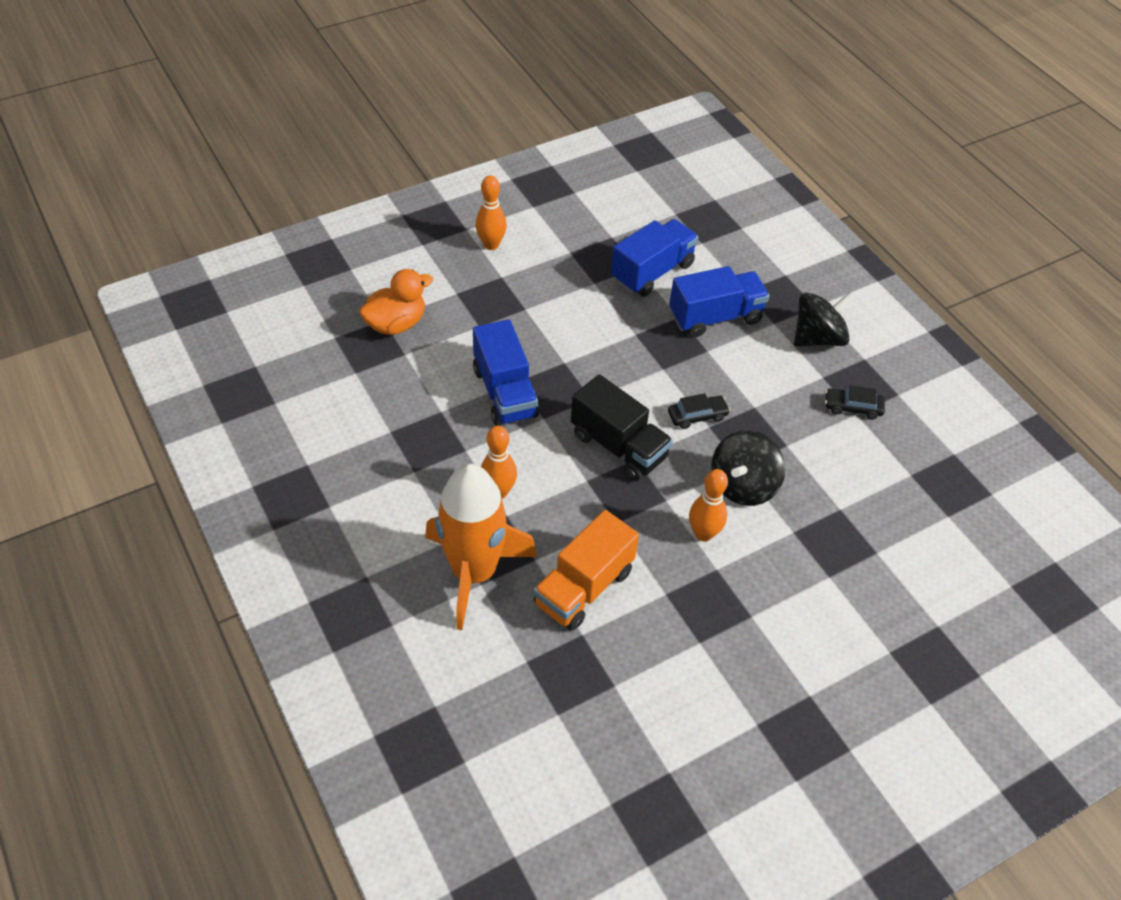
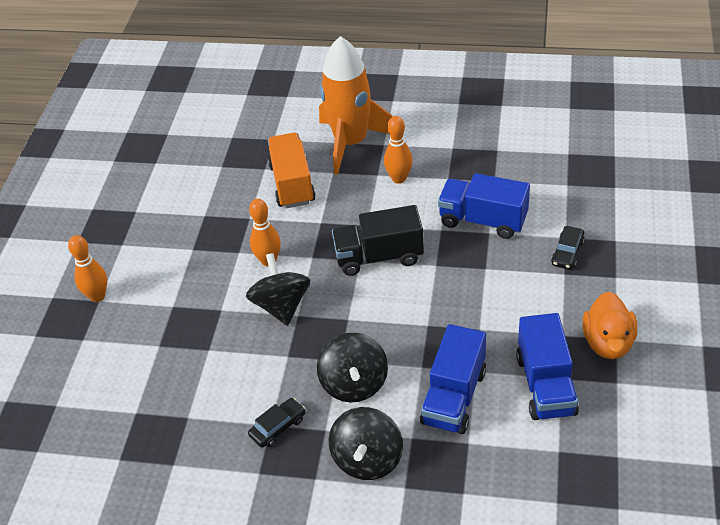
camera: 135 degrees right, 5 degrees down
orange duck [359,269,433,335] -> orange duck moved to [583,292,637,359]
orange bowling pin [476,176,507,250] -> orange bowling pin moved to [68,235,107,302]
black car [668,393,730,429] -> black car moved to [551,226,585,269]
none -> black spinning top [317,333,388,402]

